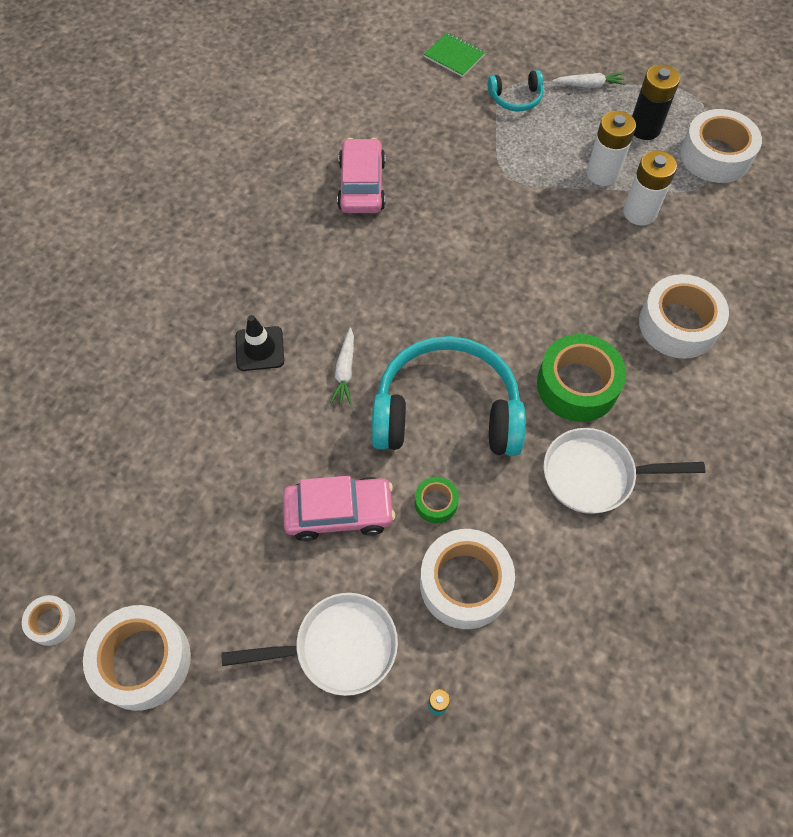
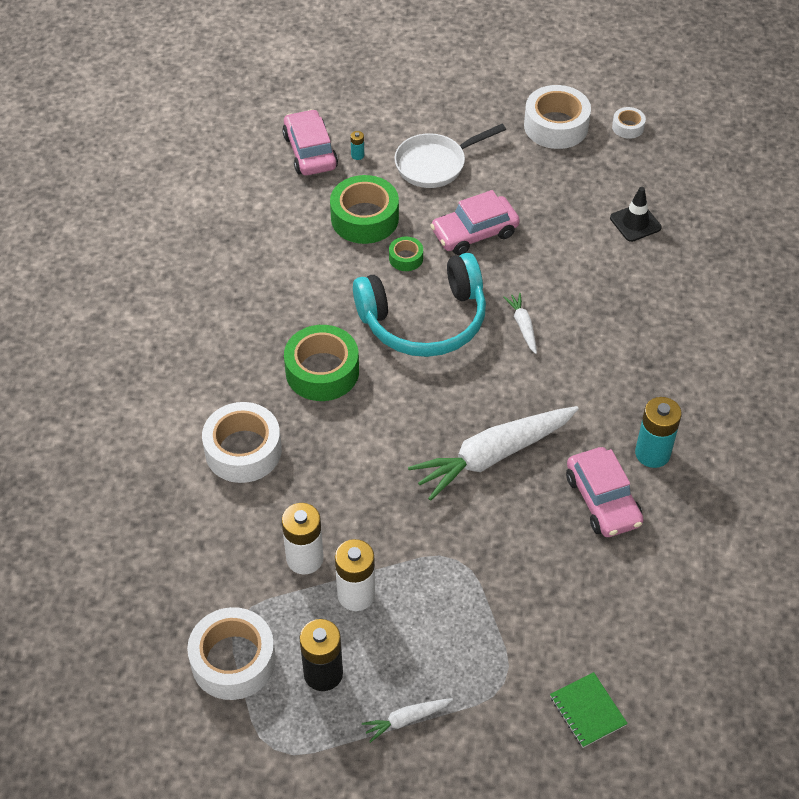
camera: 160 degrees right, 10 degrees down
black traffic cone [236,315,284,371] -> black traffic cone moved to [610,187,662,242]
white tape [420,529,515,629] -> green tape [330,175,399,244]
green notebook [424,33,485,77] -> green notebook turned 45 degrees clockwise [550,672,628,748]
turquoise headphones [488,70,543,111] -> none
white pan [544,428,705,514] -> none
none -> pink car [282,109,338,175]
none -> white carrot [408,406,579,501]
none -> turquoise battery [635,397,682,468]

